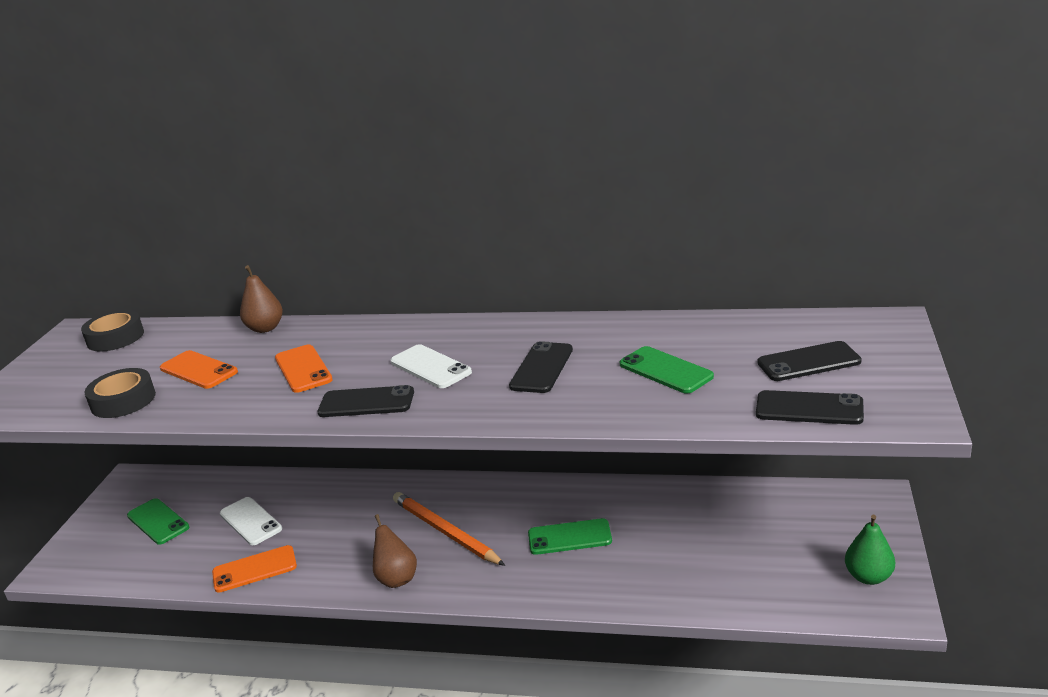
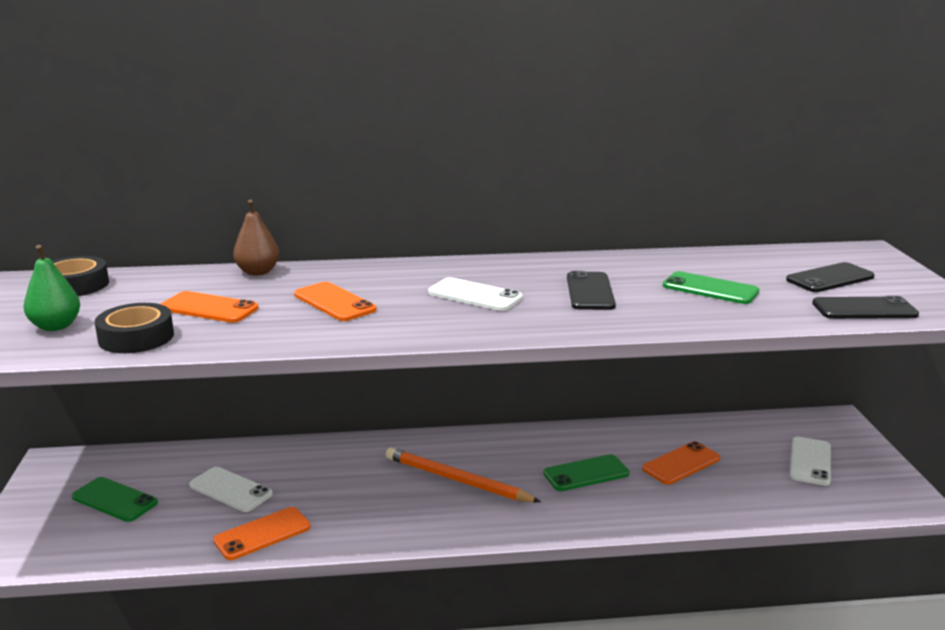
camera: 20 degrees left, 5 degrees down
black phone [317,385,414,417] -> none
brown pear [373,514,417,588] -> none
green pear [845,514,895,585] -> green pear moved to [23,245,80,331]
none -> orange phone [642,441,720,485]
none -> white phone [790,437,831,486]

